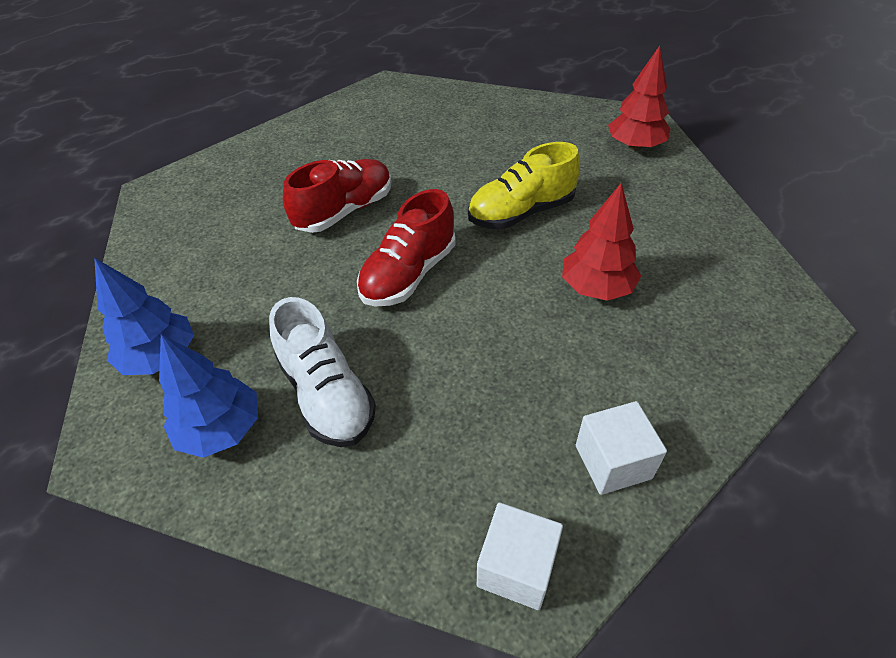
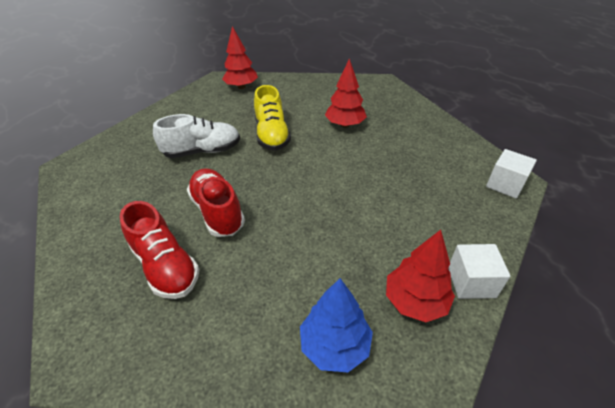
camera: 75 degrees left, 5 degrees down
blue tree [159,334,258,458] -> red tree [386,230,455,322]
white shoe [269,297,376,447] -> white shoe moved to [153,114,240,158]
red shoe [357,189,456,307] -> red shoe moved to [120,201,199,299]
white cube [576,401,667,495] -> white cube moved to [448,244,510,299]

